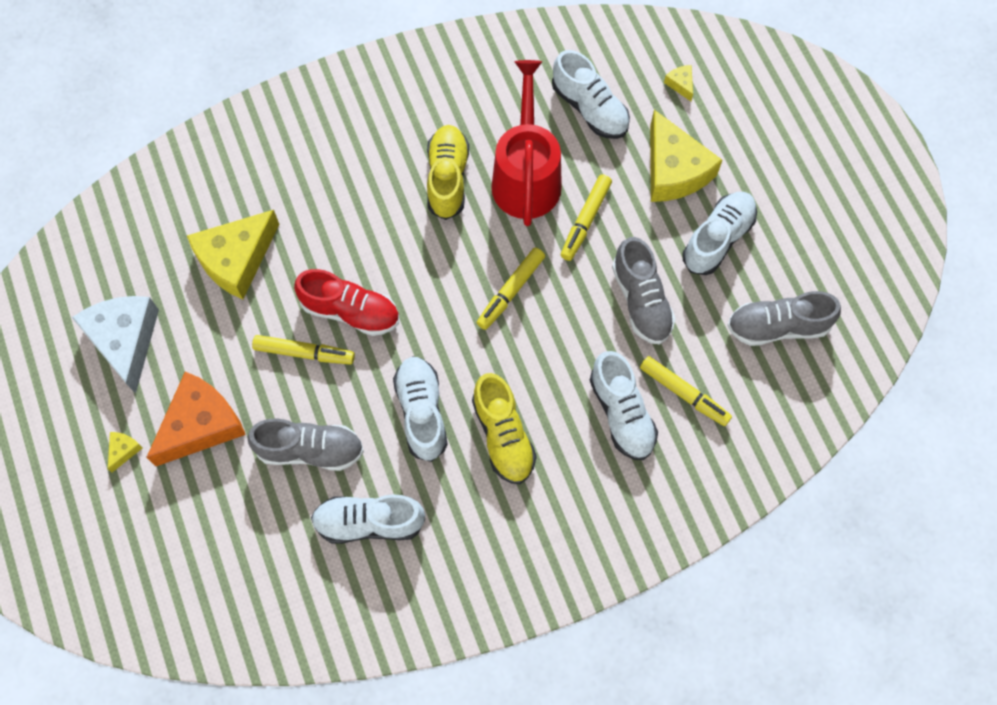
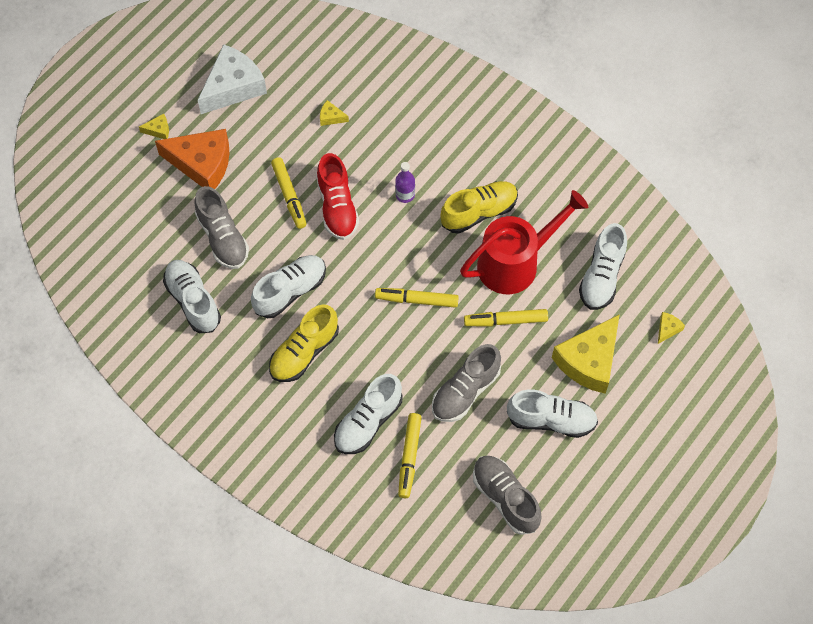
camera: 60 degrees right, 5 degrees down
yellow cheese [187,210,279,299] -> yellow cheese [320,100,349,126], size x0.41
none -> purple bottle [395,162,415,203]

